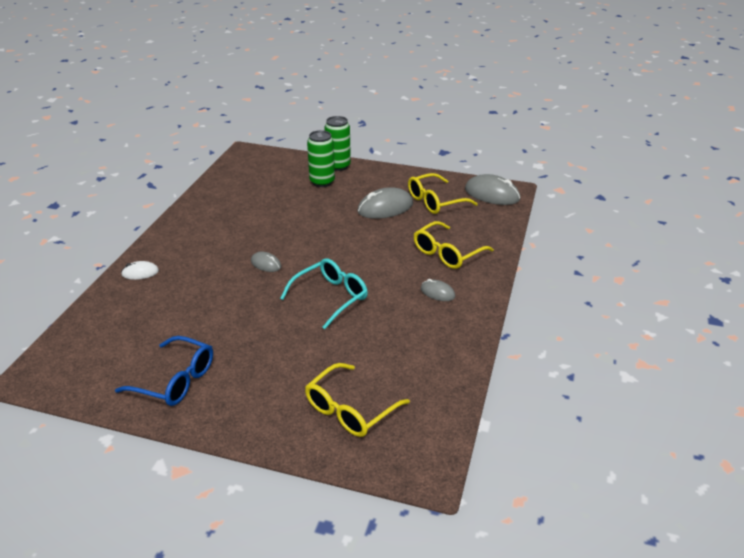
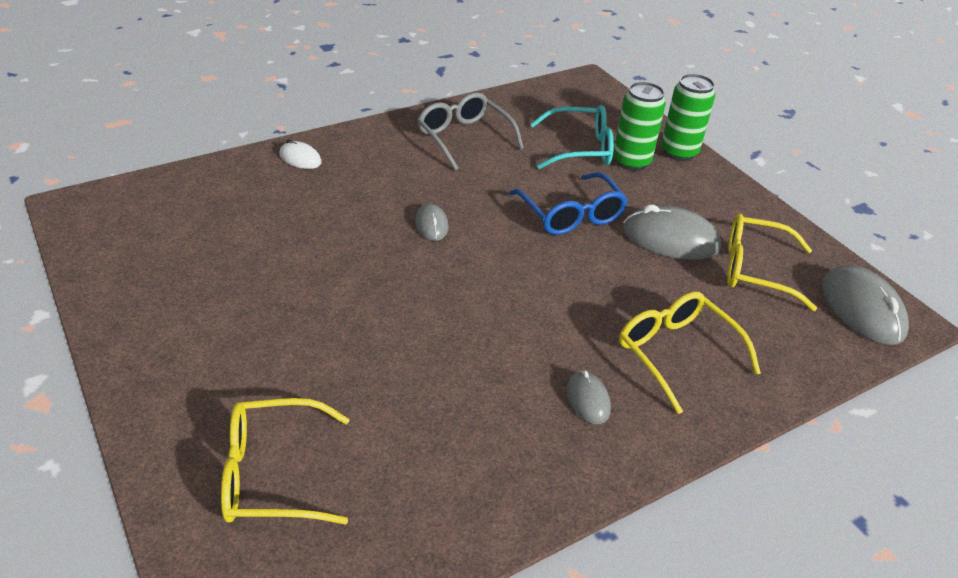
camera: 40 degrees right, 5 degrees up
blue glasses [115,336,213,406] -> blue glasses moved to [509,172,628,235]
turquoise glasses [280,258,368,329] -> turquoise glasses moved to [530,105,614,169]
yellow glasses [414,221,494,269] -> yellow glasses turned 60 degrees clockwise [619,292,761,414]
none -> grey glasses [417,92,524,171]

